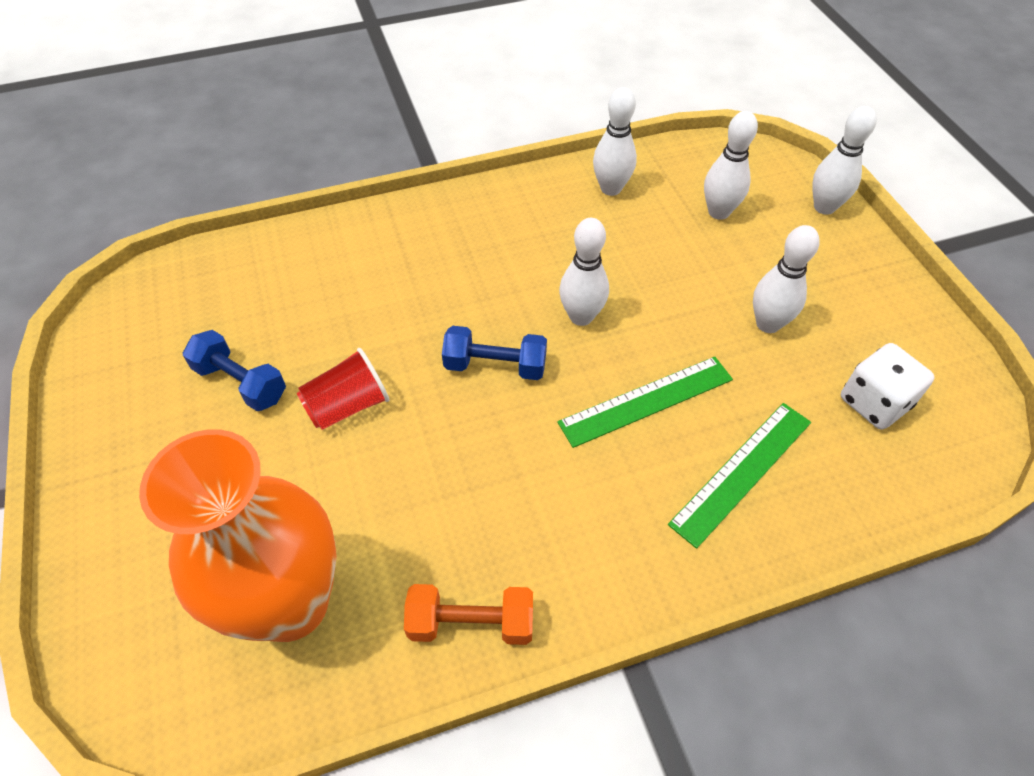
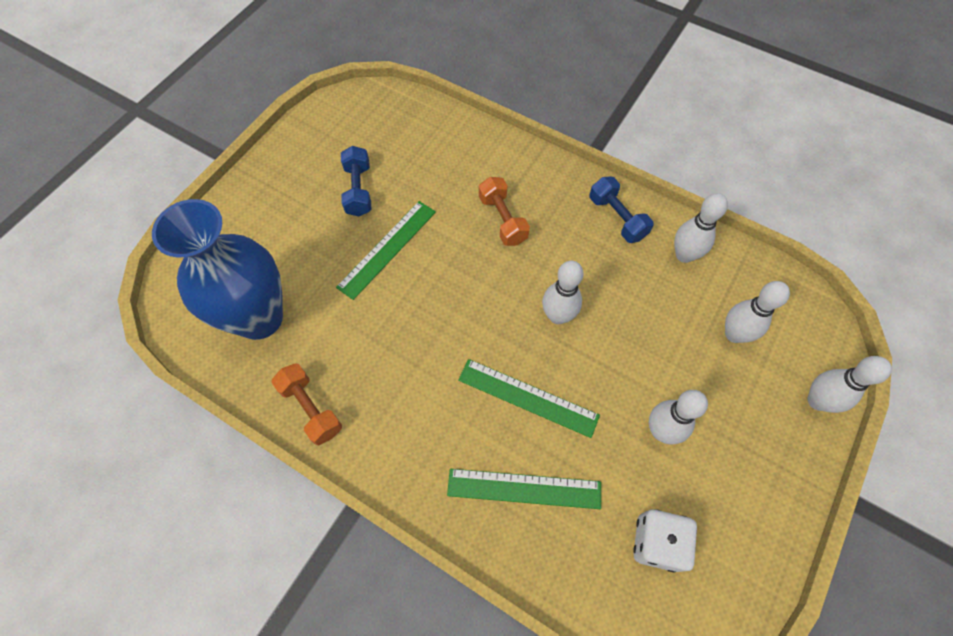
camera: 50 degrees right, 10 degrees up
orange vase [139,429,337,642] -> blue vase [152,199,283,340]
red cup [297,348,389,430] -> green ruler [336,201,436,300]
blue dumbbell [442,326,547,380] -> blue dumbbell moved to [590,176,654,243]
none -> orange dumbbell [479,177,530,246]

